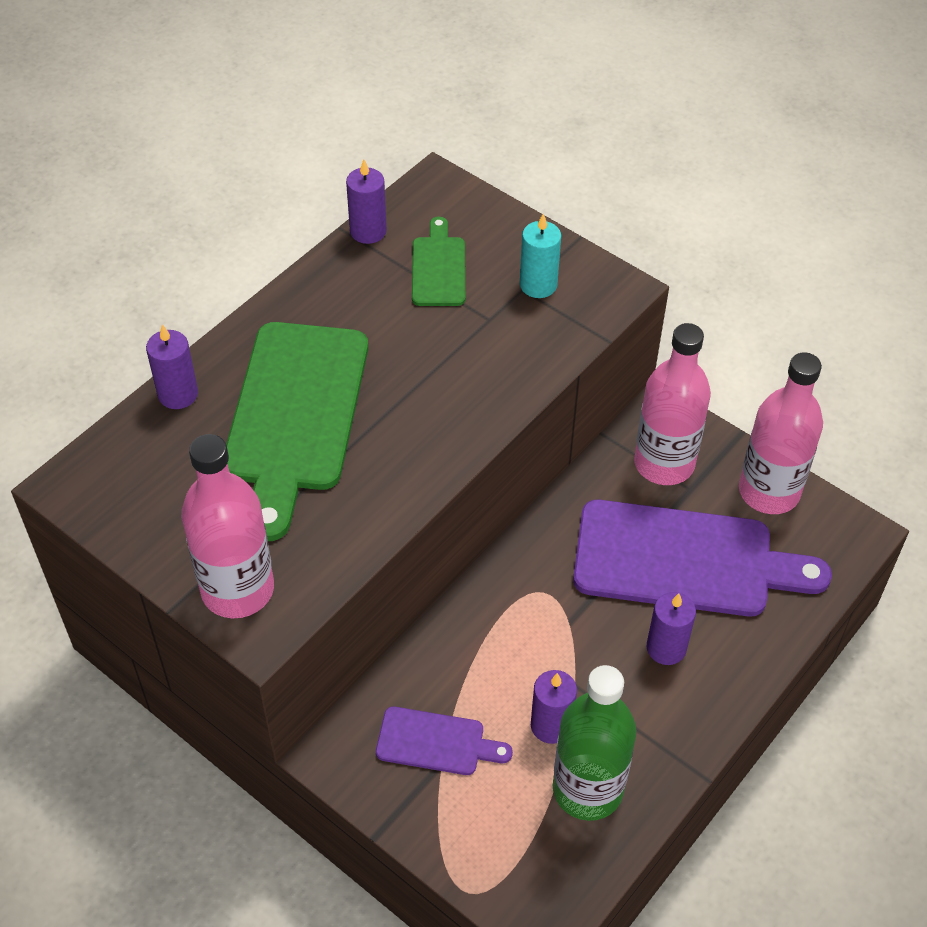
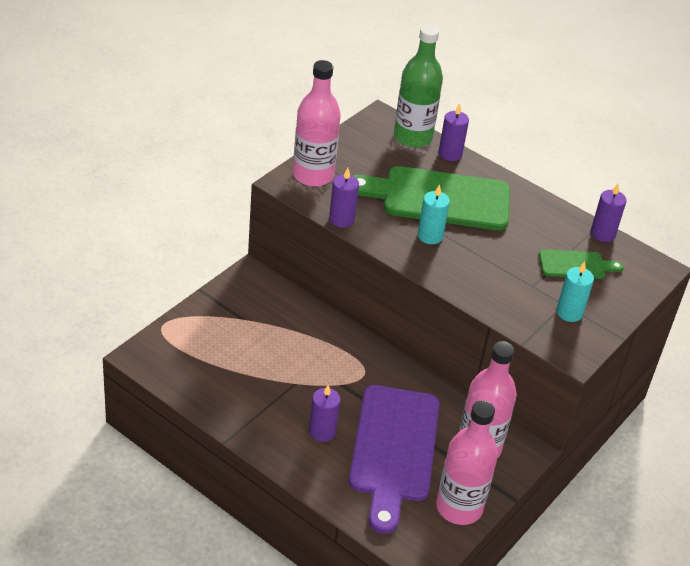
camera: 85 degrees right, 10 degrees down
purple cutting board [376,707,513,775] -> none
purple candle [531,670,577,744] -> purple candle moved to [329,168,359,227]
green bottle [552,665,637,821] -> green bottle moved to [394,25,443,148]
none -> turquoise candle [417,184,450,244]

